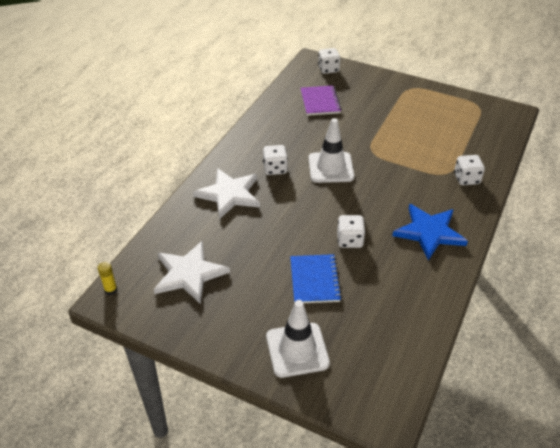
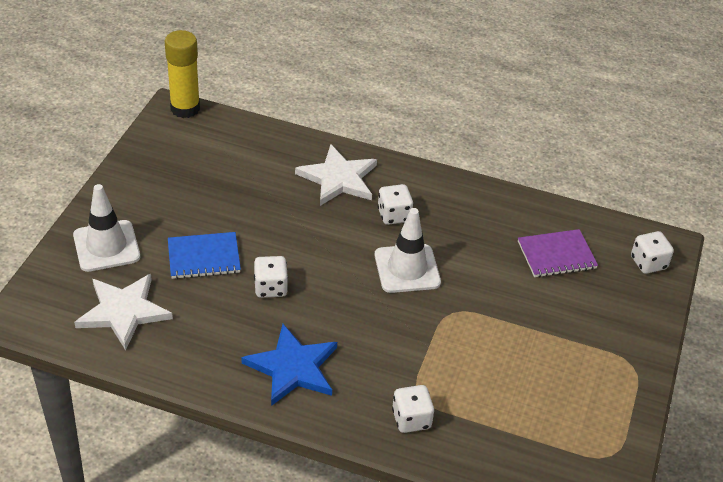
camera: 80 degrees right, 0 degrees up
yellow glue stick [98,262,117,295] -> yellow glue stick [165,30,200,118], size x2.31
white star [154,241,230,304] -> white star moved to [74,274,173,350]

